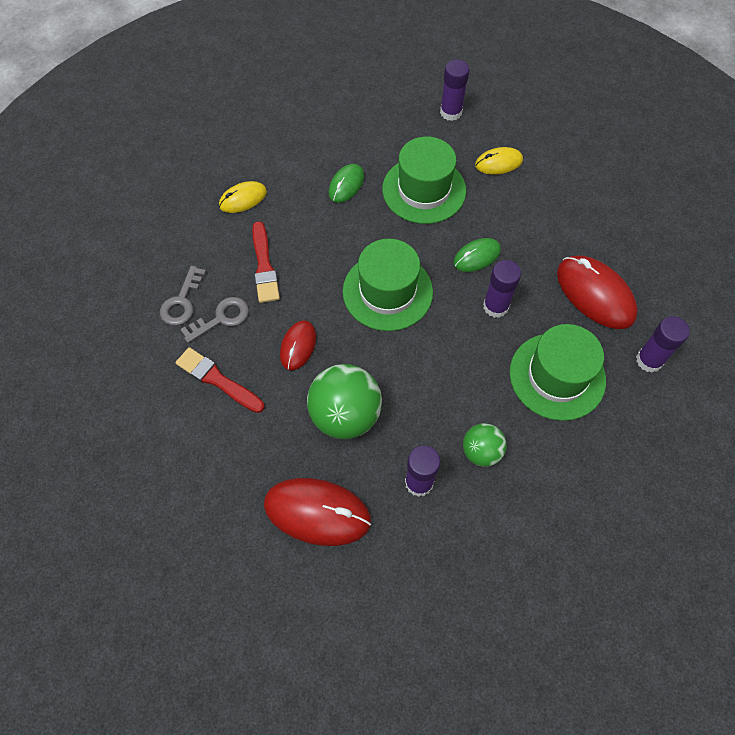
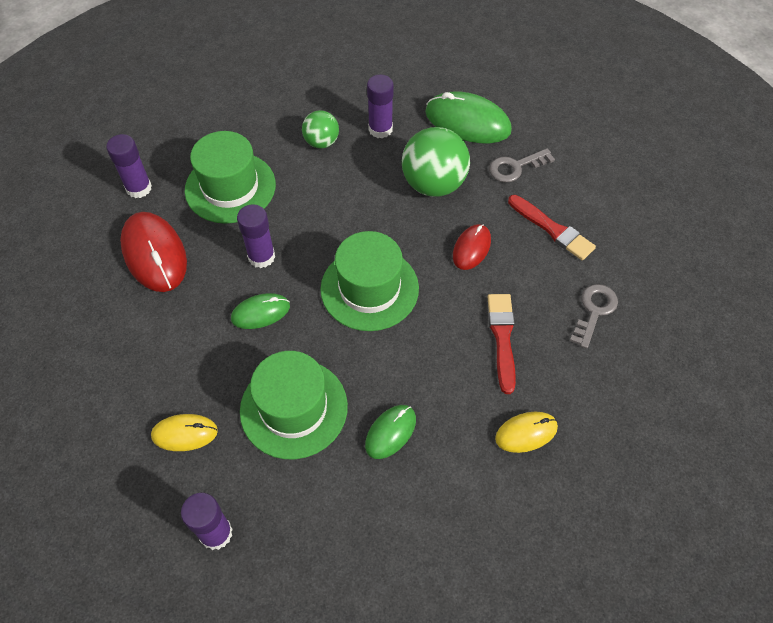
camera: 170 degrees left, 5 degrees down
grey key [180,297,249,343] -> grey key moved to [489,148,555,183]
red mouse [264,478,371,546] -> green mouse [425,91,512,143]

